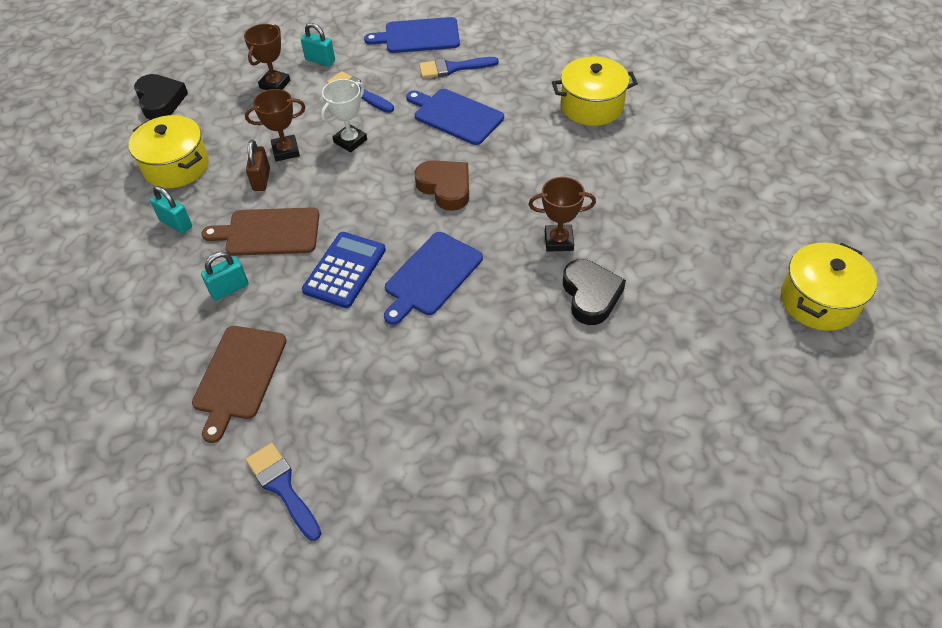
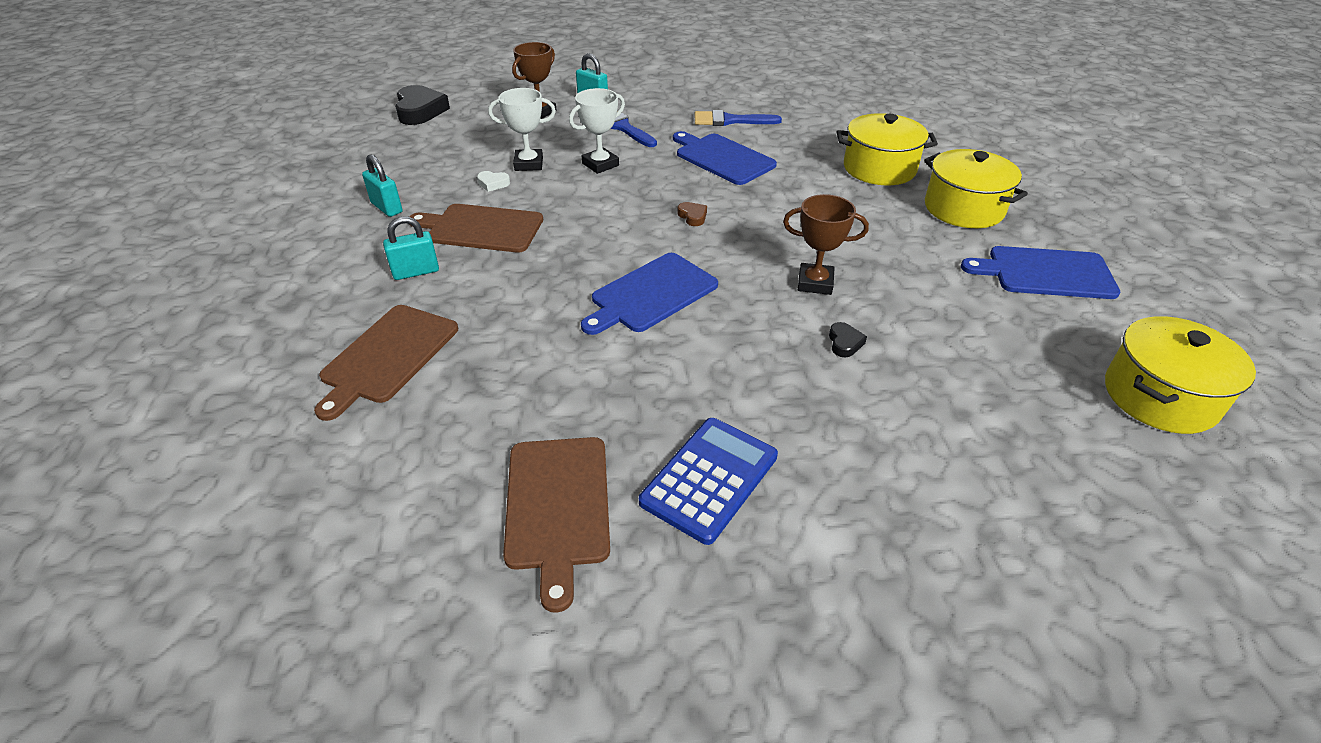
camera: 10 degrees right, 10 degrees down
yellow pot [129,115,208,188] -> yellow pot moved to [924,149,1028,228]
brown trophy [245,89,305,161] -> white trophy [488,88,556,171]
brown padlock [246,140,270,191] -> white heart [477,171,510,192]
blue brush [246,443,321,541] -> none
blue calculator [302,232,386,308] -> blue calculator moved to [639,418,778,545]
blue cutting board [364,17,460,53] -> blue cutting board moved to [961,246,1121,299]
brown heart [414,160,469,211] -> brown heart [677,202,707,226], size x0.46
black heart [563,259,626,325] -> black heart [829,322,867,357], size x0.46
none -> brown cutting board [503,437,610,613]

